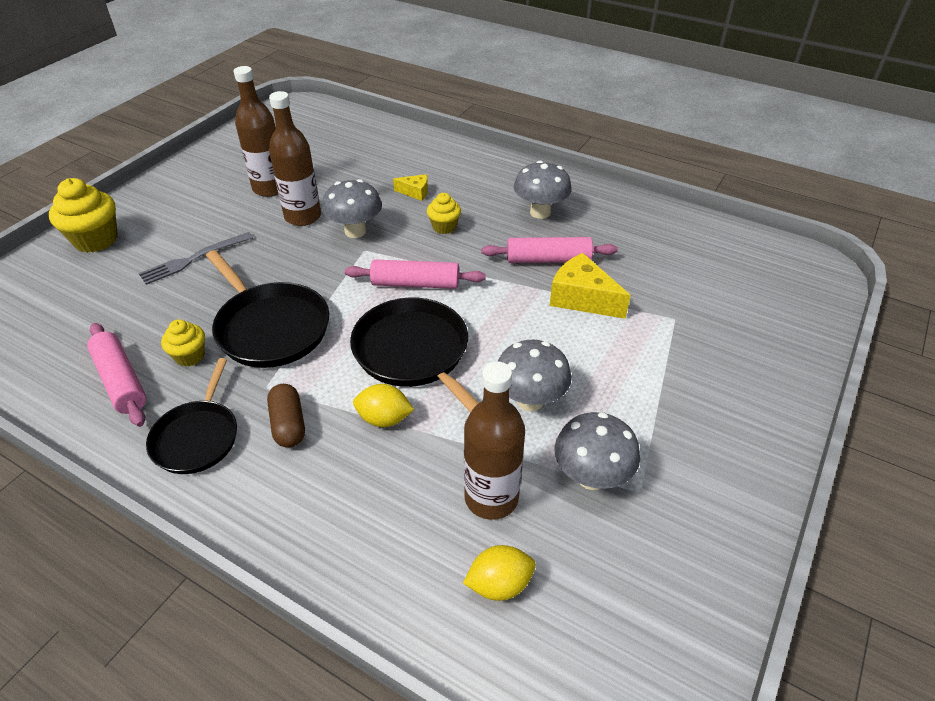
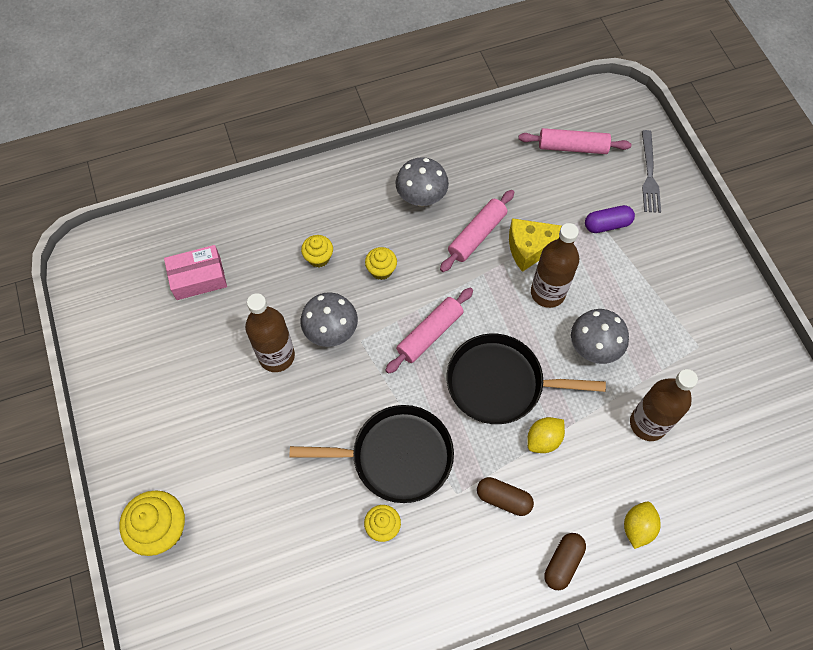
camera: 50 degrees left, 20 degrees up
pink rolling pin [87,323,146,427] -> pink rolling pin moved to [518,128,631,154]
grey fork [139,232,254,285] -> grey fork moved to [642,130,661,213]
black pan [146,358,237,474] -> none
brown bottle [234,66,278,197] -> brown bottle moved to [531,223,579,308]
yellow cheese [393,174,428,201] -> yellow cupcake [301,235,333,267]
yellow lemon [463,545,536,601] -> yellow lemon moved to [624,502,661,549]
grey mushroom [555,412,640,490] -> none
none -> pink box [164,245,227,300]
none -> brown capsule [544,533,586,590]
none -> purple capsule [585,205,635,233]

